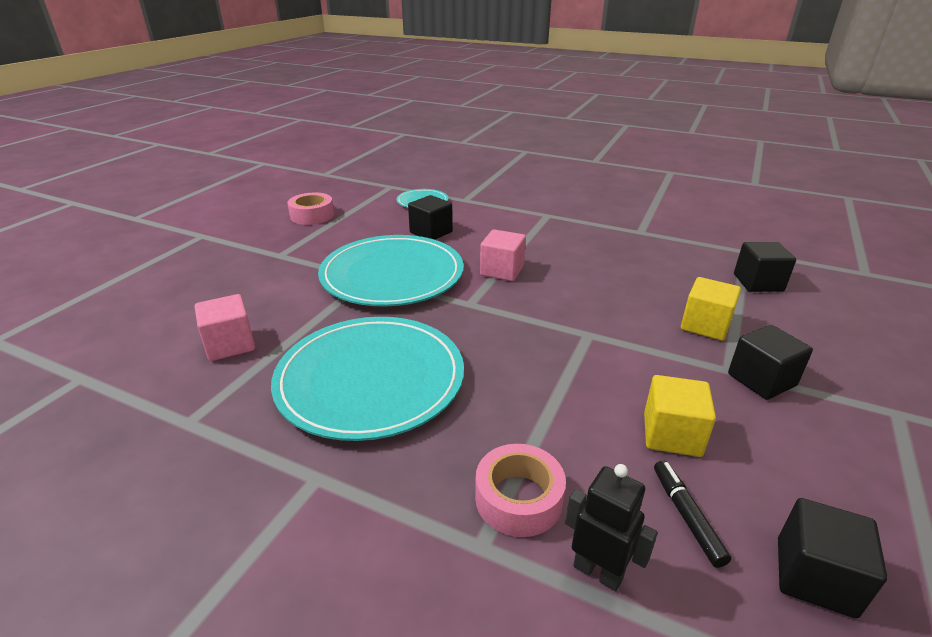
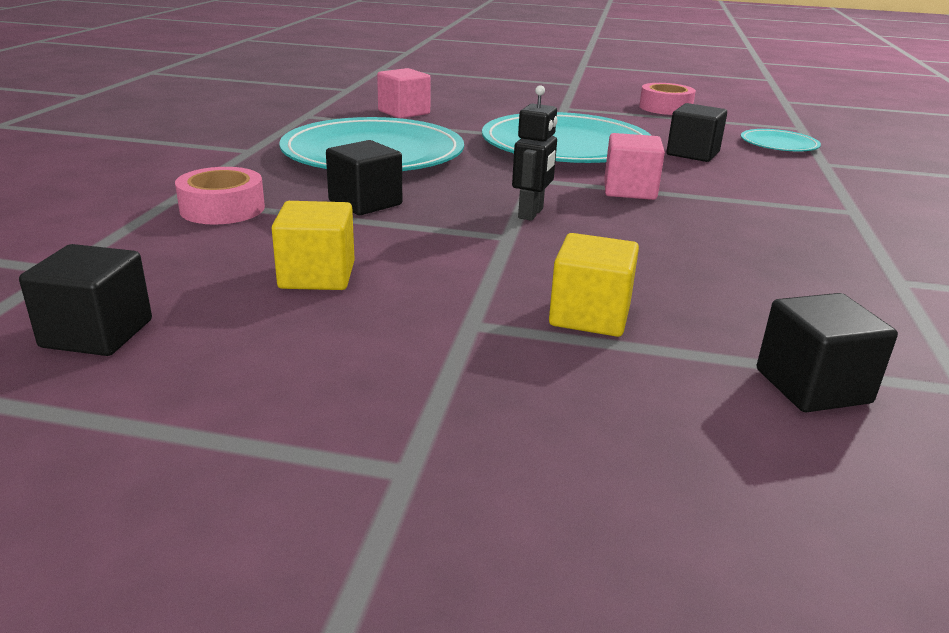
camera: 75 degrees right, 5 degrees down
black robot [565,464,658,592] -> black robot moved to [512,85,558,221]
black marker [654,460,731,568] -> none
black cube [728,325,813,400] -> black cube moved to [326,140,402,215]

